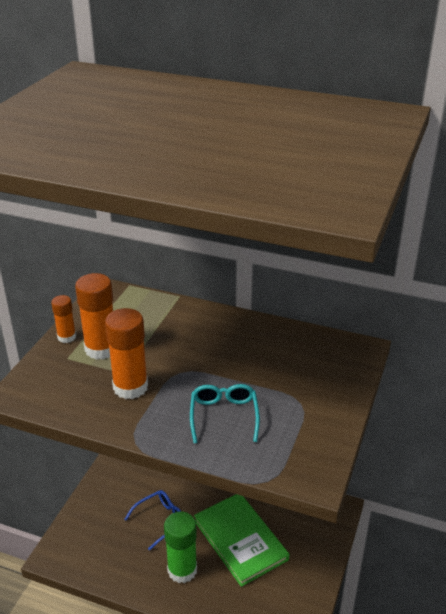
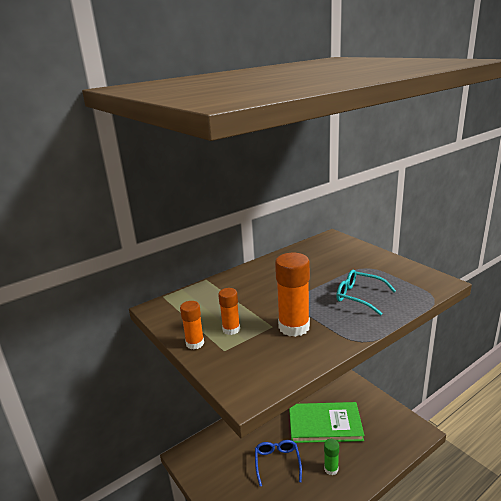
camera: 55 degrees left, 10 degrees down
orange glue stick [75,273,113,360] -> orange glue stick [218,288,240,335], size x0.58
green glue stick [164,511,197,583] -> green glue stick [324,439,339,475], size x0.58

